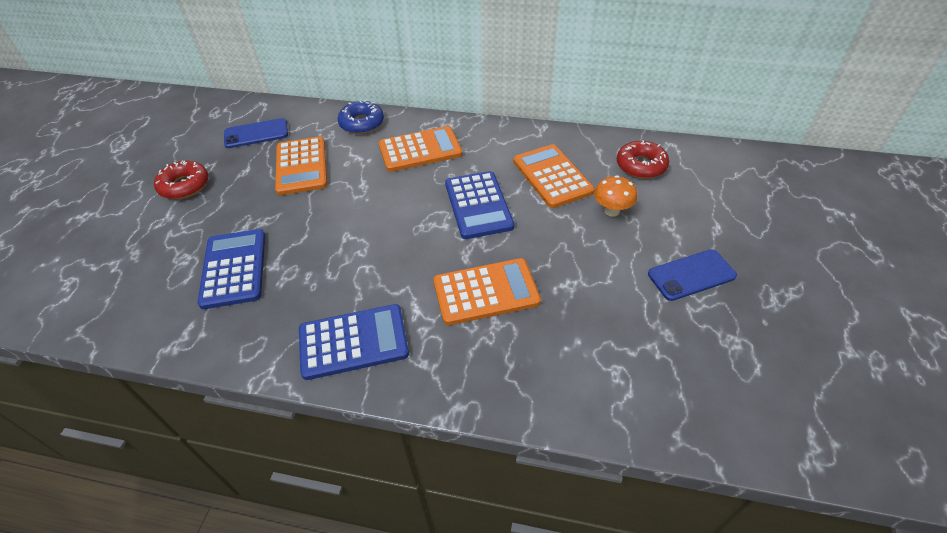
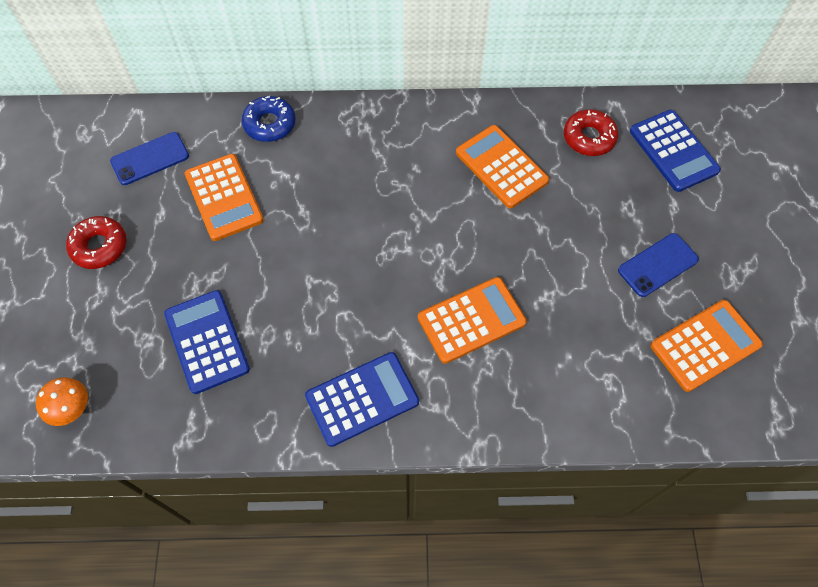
camera: 15 degrees left, 15 degrees up
orange calculator [379,126,463,172] -> orange calculator moved to [650,300,763,392]
blue calculator [445,171,514,239] -> blue calculator moved to [630,110,721,192]
orange mushroom [594,175,637,216] -> orange mushroom moved to [36,377,88,426]

